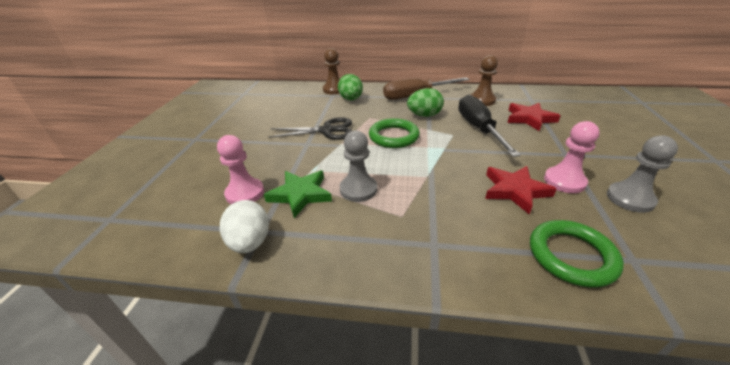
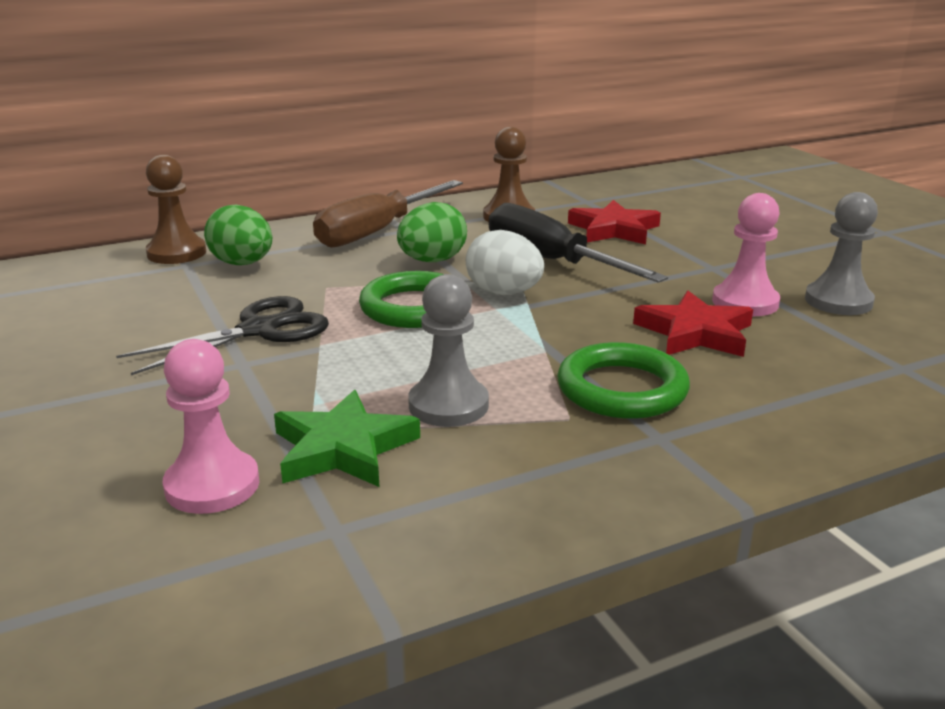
camera: 35 degrees left, 10 degrees down
white egg [220,200,269,253] -> white egg moved to [466,230,544,295]
green ring [530,220,624,288] -> green ring moved to [557,342,690,419]

